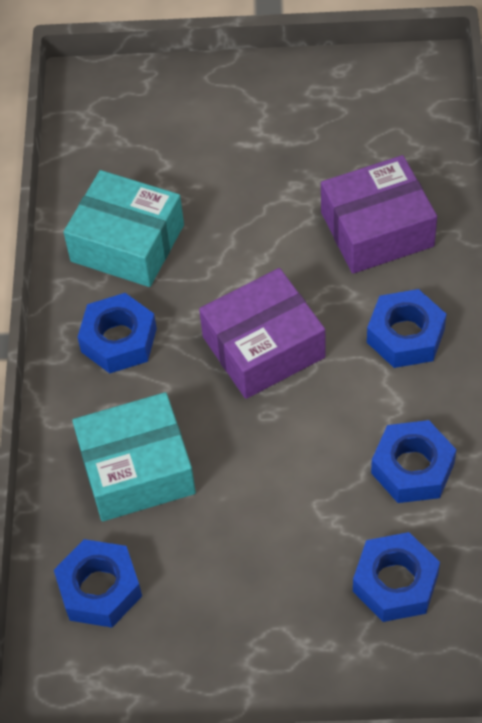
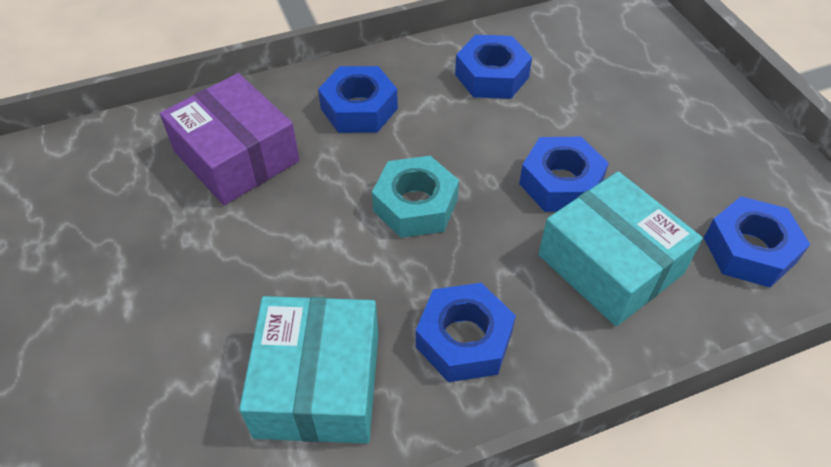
camera: 115 degrees left, 5 degrees down
purple box [199,268,325,399] -> turquoise nut [372,156,459,238]
blue nut [353,532,440,622] -> blue nut moved to [519,137,609,212]

